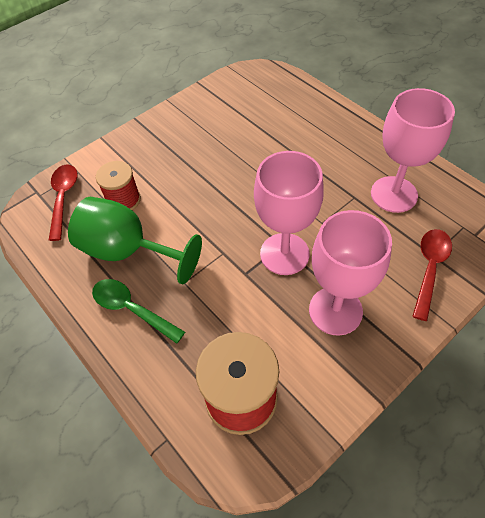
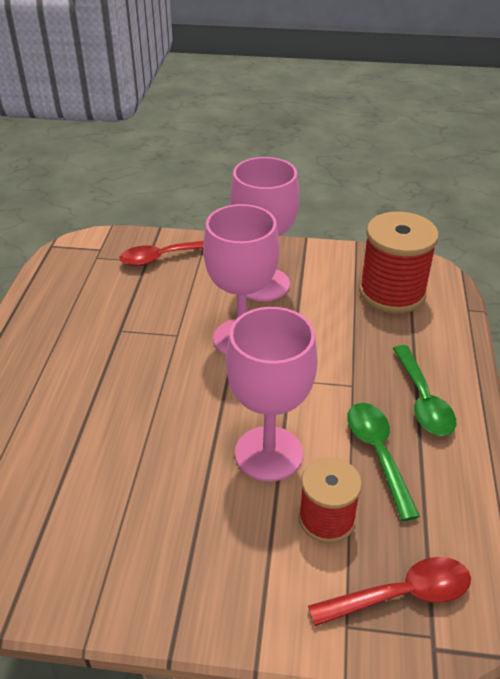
camera: 135 degrees left, 15 degrees down
red spoon [49,164,78,241] -> red spoon turned 150 degrees counterclockwise [308,557,471,626]
green goblet [68,197,202,284] -> green spoon [347,403,420,521]
pink goblet [371,88,455,213] -> pink goblet moved to [226,307,317,481]

